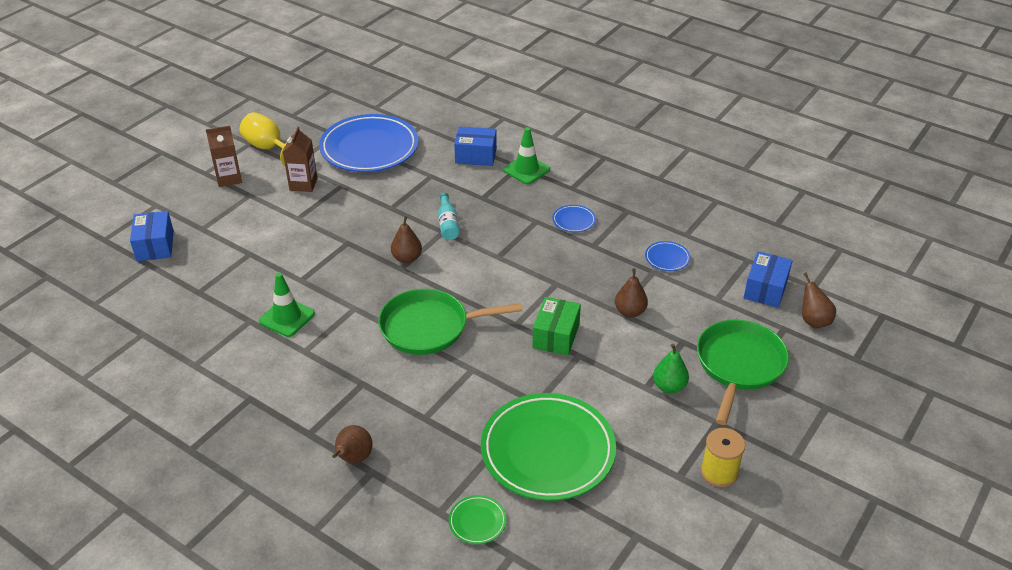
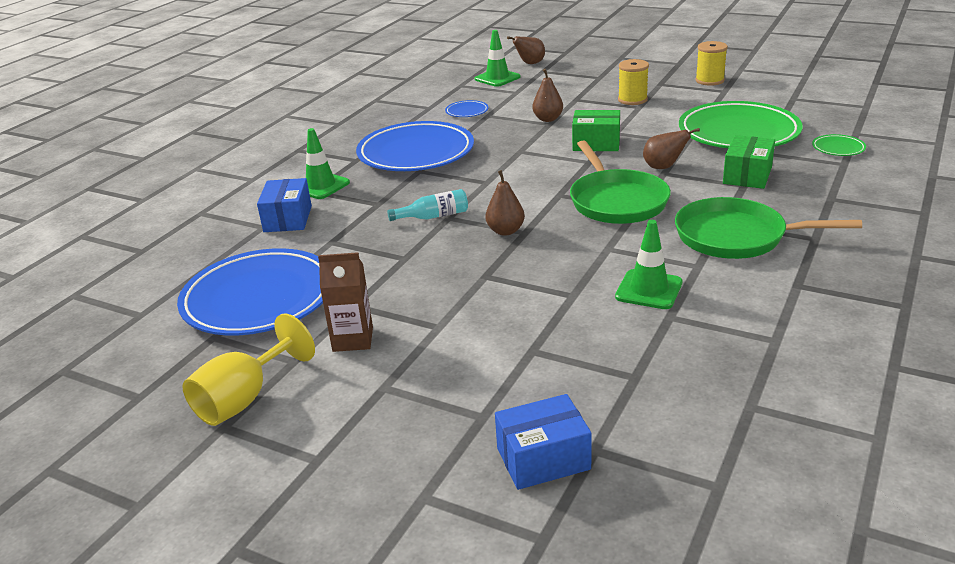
camera: 95 degrees left, 10 degrees down
brown carton [206,125,242,187] -> none
brown pear [332,425,373,463] -> brown pear moved to [643,128,700,169]
blue plate [552,205,596,232] -> blue plate [356,121,474,171], size x2.47
green pear [653,344,689,393] -> yellow spool [618,59,649,105]
green pan [697,320,789,425] -> green pan moved to [675,197,862,259]
blue box [744,251,793,308] -> green traffic cone [475,30,521,87]
none -> green box [723,135,775,189]

